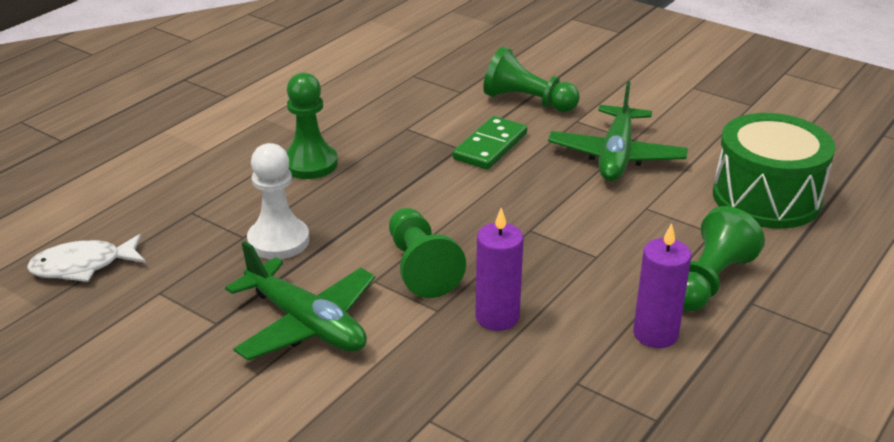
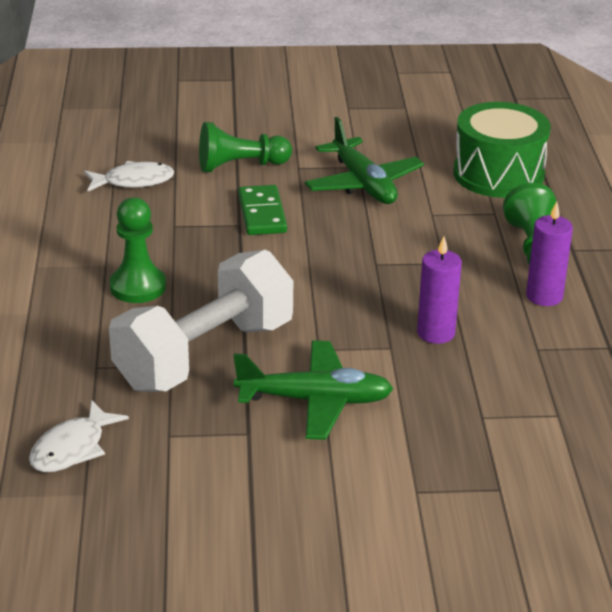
camera: 40 degrees left, 0 degrees up
white pawn [247,143,309,259] -> white dumbbell [109,250,293,392]
green pawn [389,208,466,298] -> none
none -> white fish [84,161,174,191]

